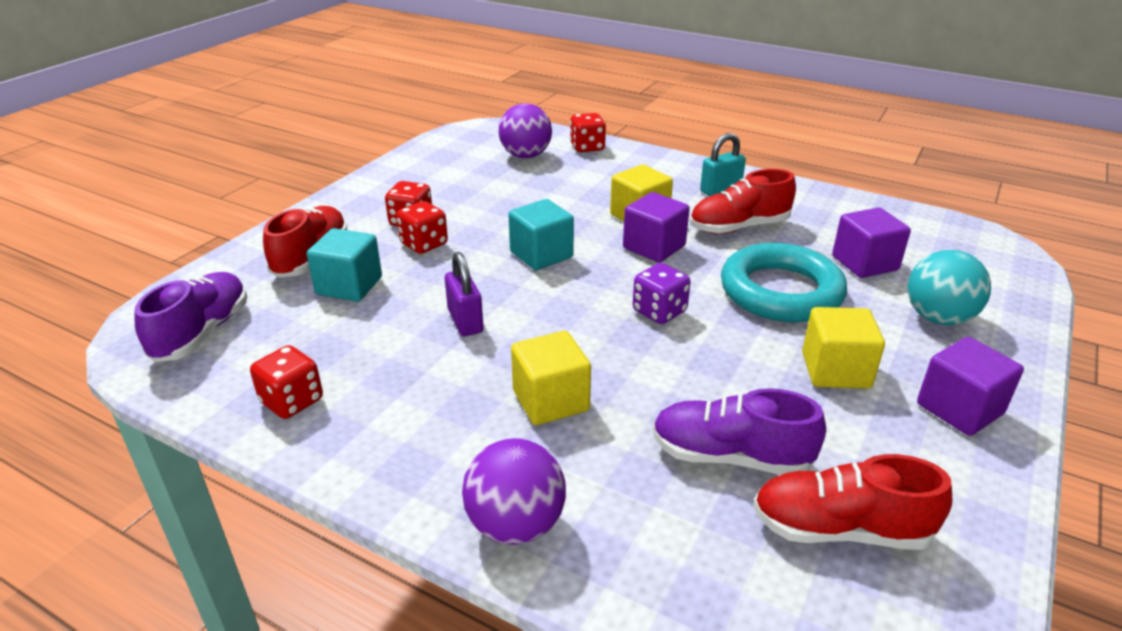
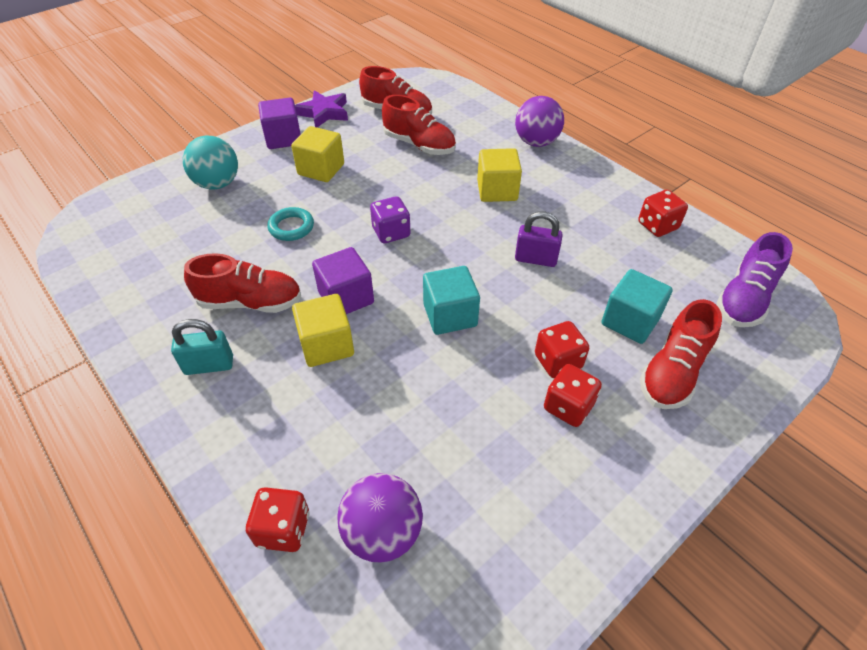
camera: 160 degrees left, 15 degrees up
purple padlock [445,252,484,336] -> purple padlock turned 75 degrees counterclockwise [515,211,563,267]
purple shoe [653,388,826,475] -> red shoe [382,95,456,155]
turquoise ring [721,243,847,322] -> turquoise ring [268,207,314,241], size x0.48
purple cube [832,207,911,278] -> none
none -> purple star [295,90,348,127]

